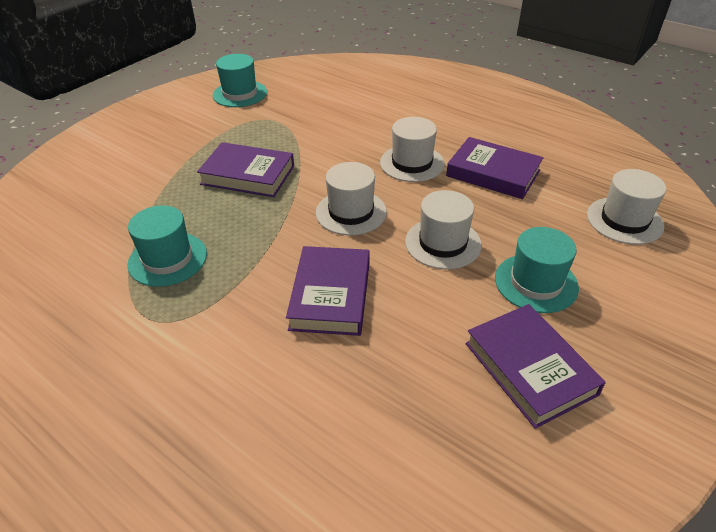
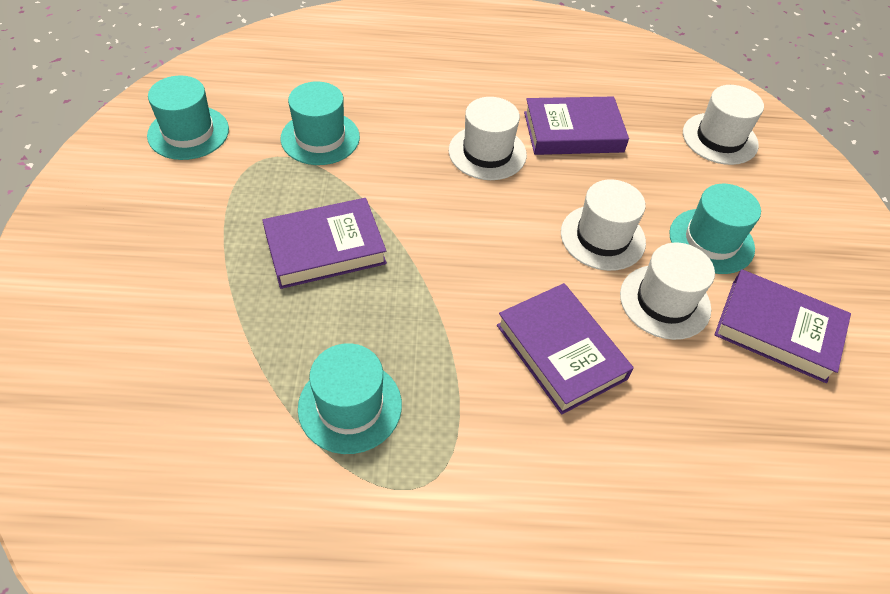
camera: 40 degrees left, 10 degrees up
white hat [316,162,387,236] -> white hat moved to [620,243,715,340]
none -> turquoise hat [280,81,360,165]

